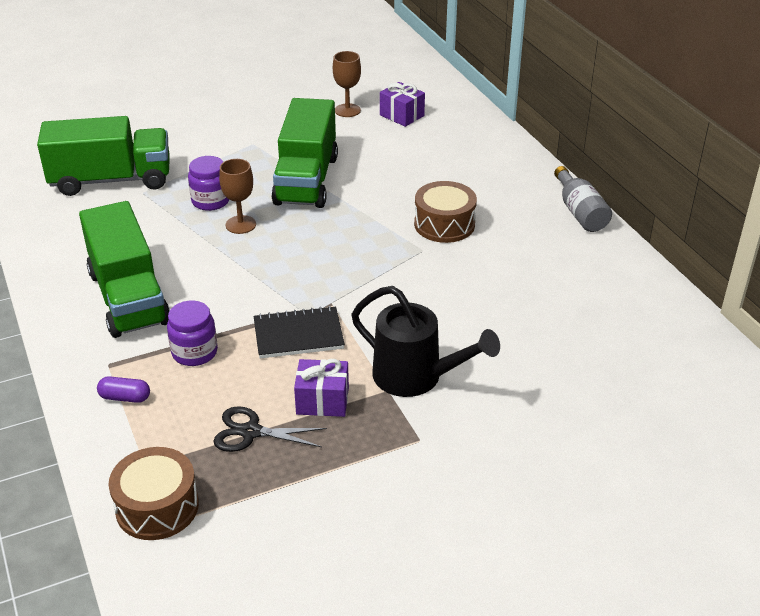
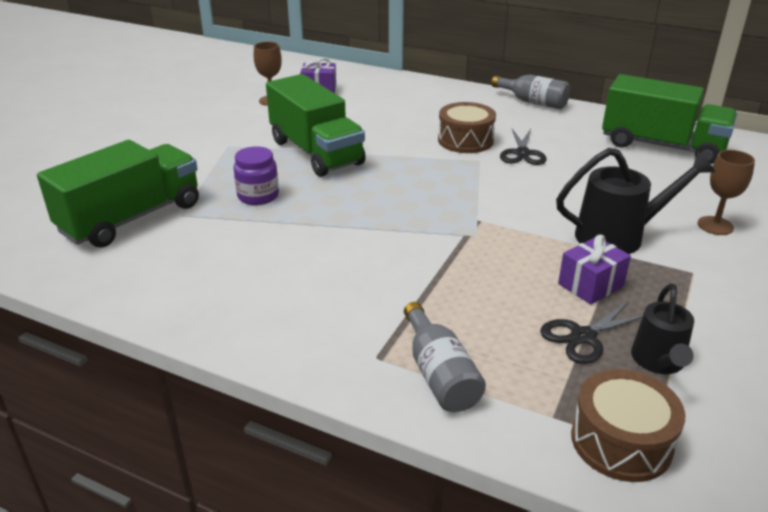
camera: 40 degrees left, 5 degrees down
green truck [79,201,170,338] -> green truck moved to [602,74,737,164]
purple capsule [97,376,150,403] -> grey bottle [404,302,486,412]
purple jar [167,301,218,366] -> none
brown goblet [219,159,256,234] -> brown goblet moved to [698,150,755,235]
black notebook [253,306,345,358] -> none
none -> black scissors [500,129,547,165]
none -> black watering can [631,283,694,374]

